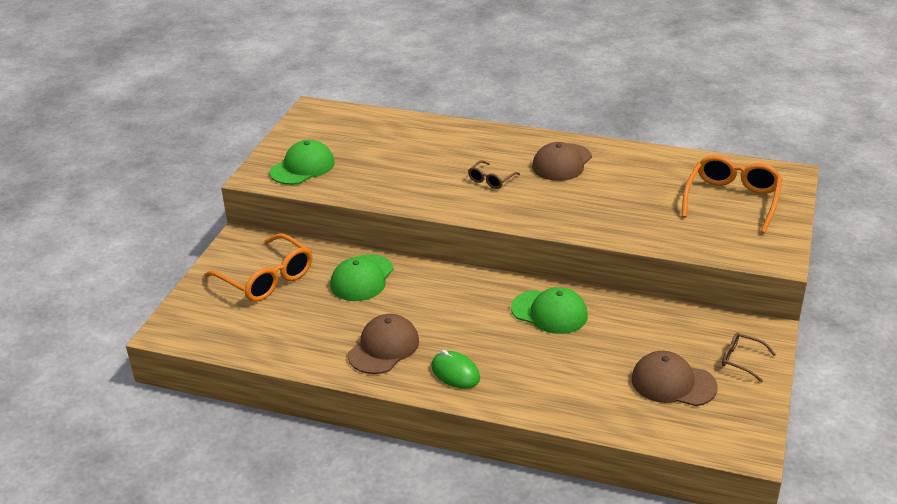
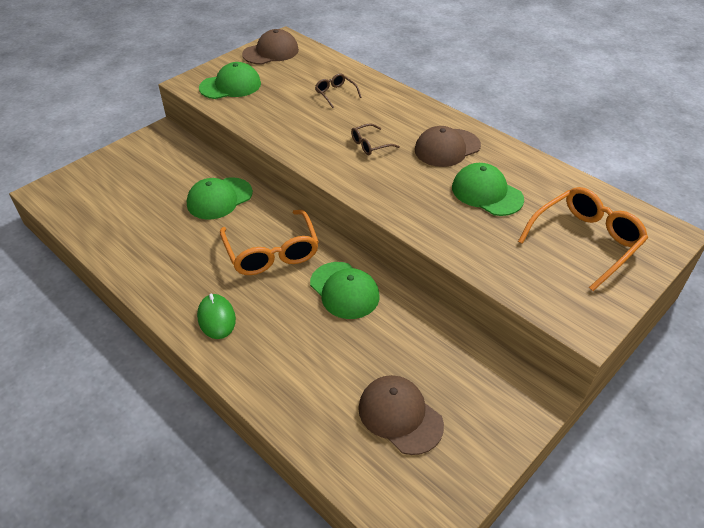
camera: 25 degrees right, 10 degrees up
orange glasses [205,234,313,302] -> orange glasses moved to [220,210,319,275]
brown cap [348,314,419,374] -> brown cap moved to [242,29,299,65]
brown glasses [722,332,776,382] -> brown glasses moved to [315,74,361,108]
none -> green cap [452,163,524,216]

